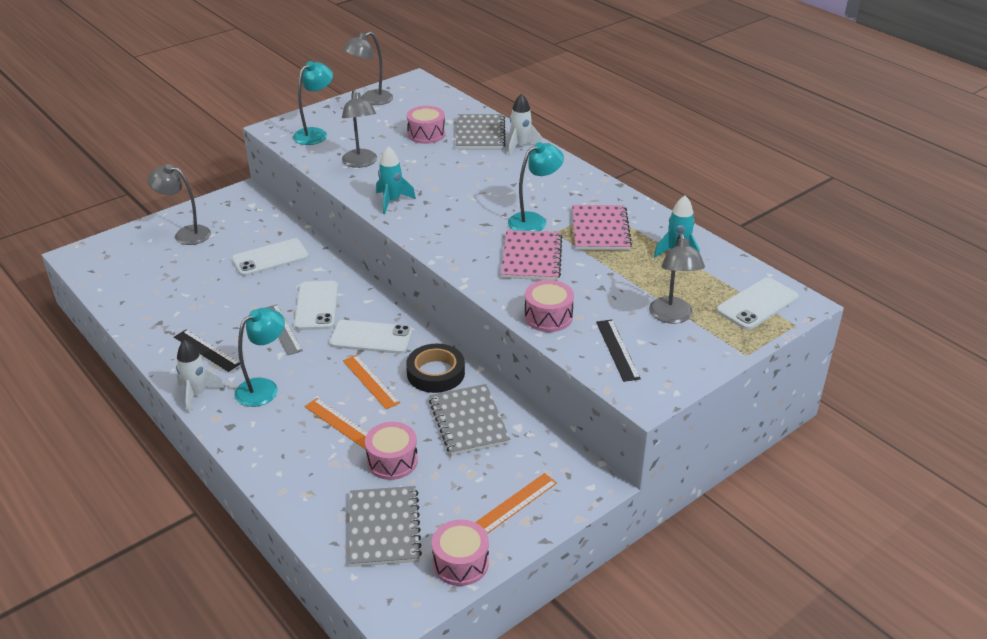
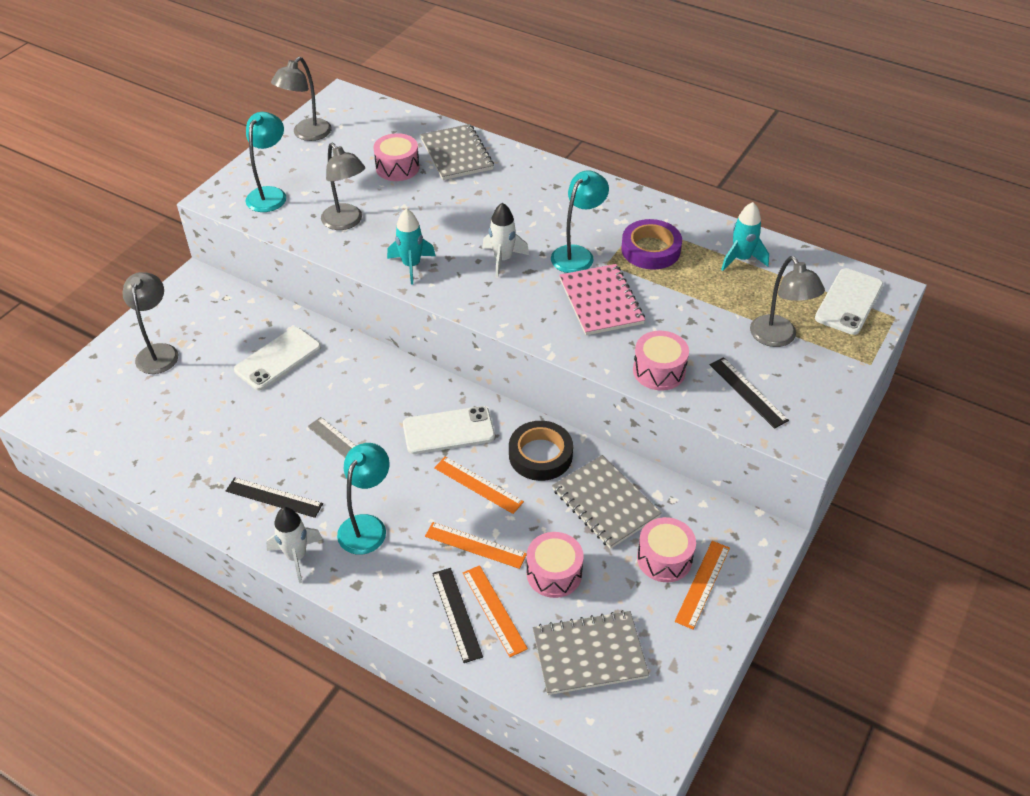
camera: 20 degrees left, 10 degrees up
grey lamp [147,164,211,245] -> grey lamp turned 90 degrees clockwise [122,272,178,374]
white phone [294,281,338,330] -> none
grey notebook [349,486,422,567] -> grey notebook turned 75 degrees counterclockwise [533,610,649,695]
pink drum [432,520,489,586] -> pink drum moved to [637,517,696,582]
white rocket [508,94,542,156] -> white rocket moved to [482,203,529,278]
pink notebook [572,205,632,250] -> purple tape [621,219,682,270]
none -> black ruler [432,568,483,663]
none -> orange ruler [463,565,528,657]

